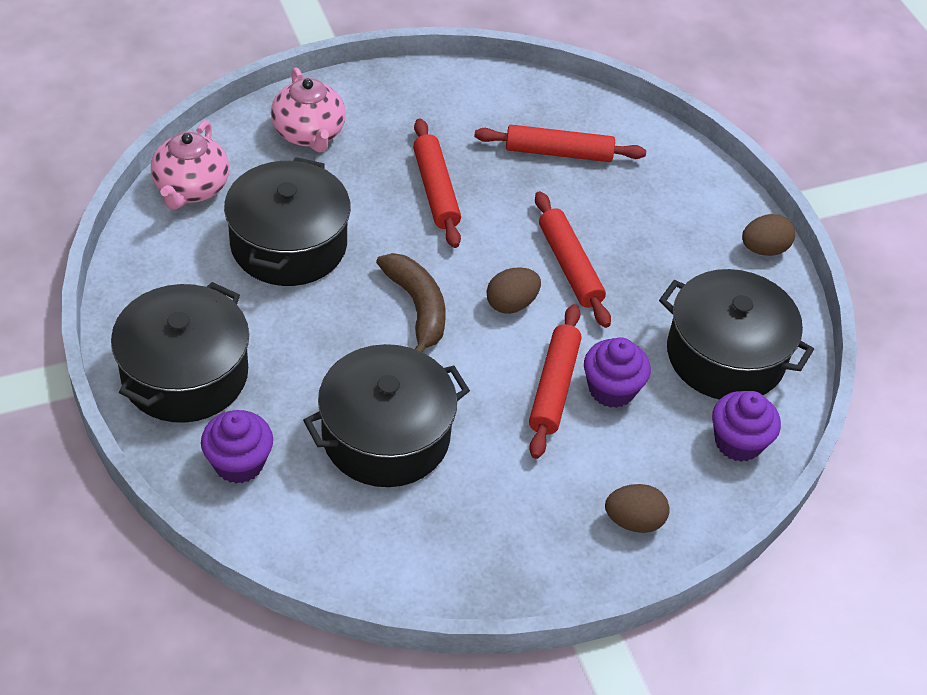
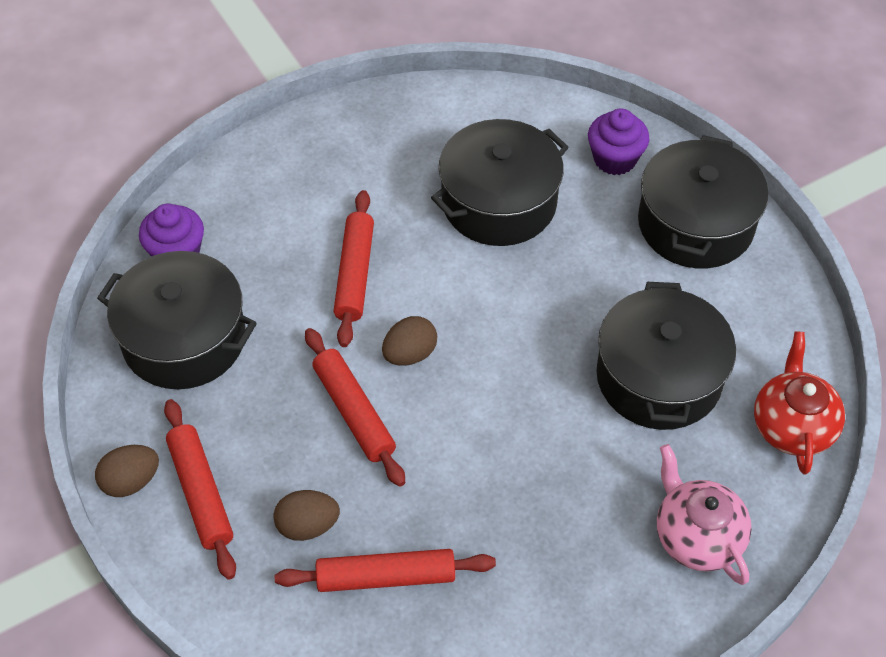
camera: 175 degrees right, 5 degrees up
pink teapot [151,120,229,210] -> red teapot [754,331,845,474]
brown banana [376,253,446,352] -> none
red rolling pin [413,118,461,248] -> red rolling pin moved to [164,399,236,580]
purple cupcake [584,337,651,408] -> none
brown egg [605,484,670,533] -> brown egg moved to [273,490,340,541]

